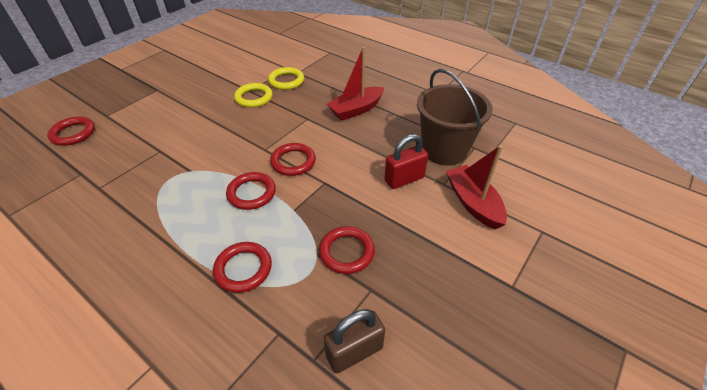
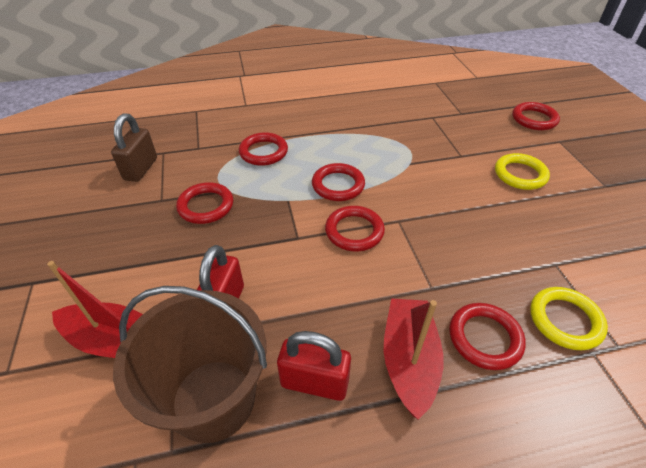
camera: 130 degrees right, 0 degrees up
yellow ring [234,83,272,108] -> yellow ring moved to [495,153,550,190]
none -> red padlock [277,331,351,401]
none -> red ring [449,303,526,370]

